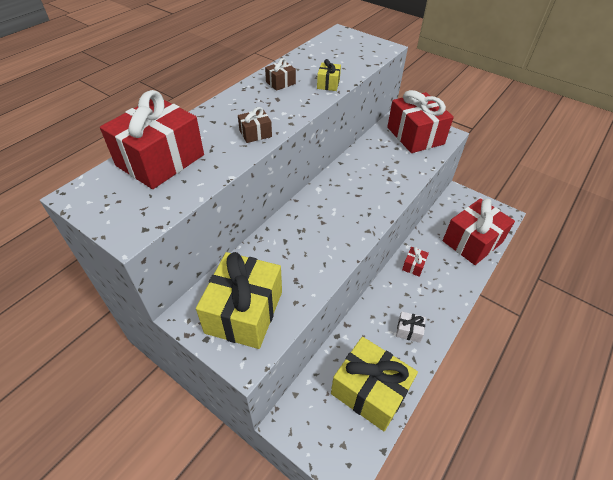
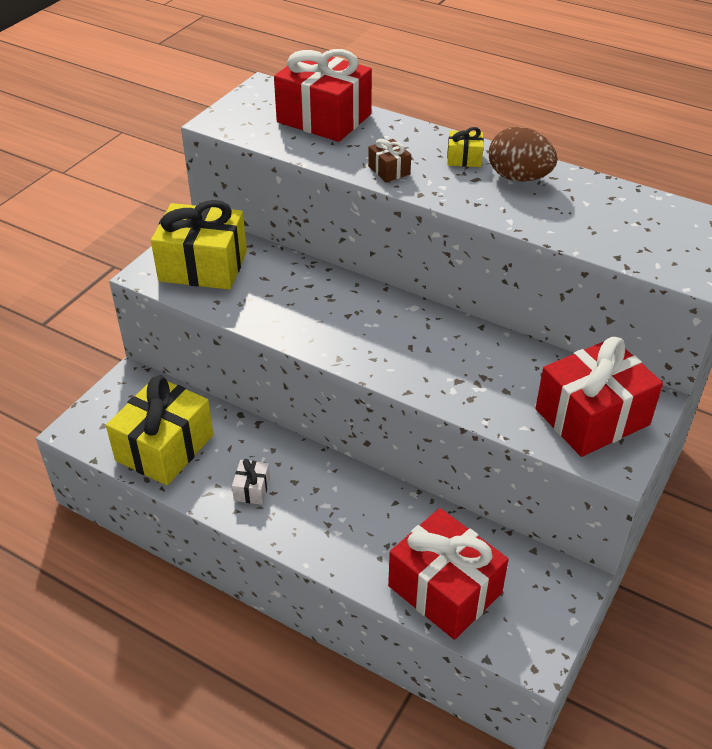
camera: 85 degrees right, 5 degrees down
brown gift [265,58,296,91] -> brown egg [489,127,557,182]
yellow gift [317,59,341,91] -> yellow gift moved to [447,127,484,167]
red gift [402,247,429,277] -> none

